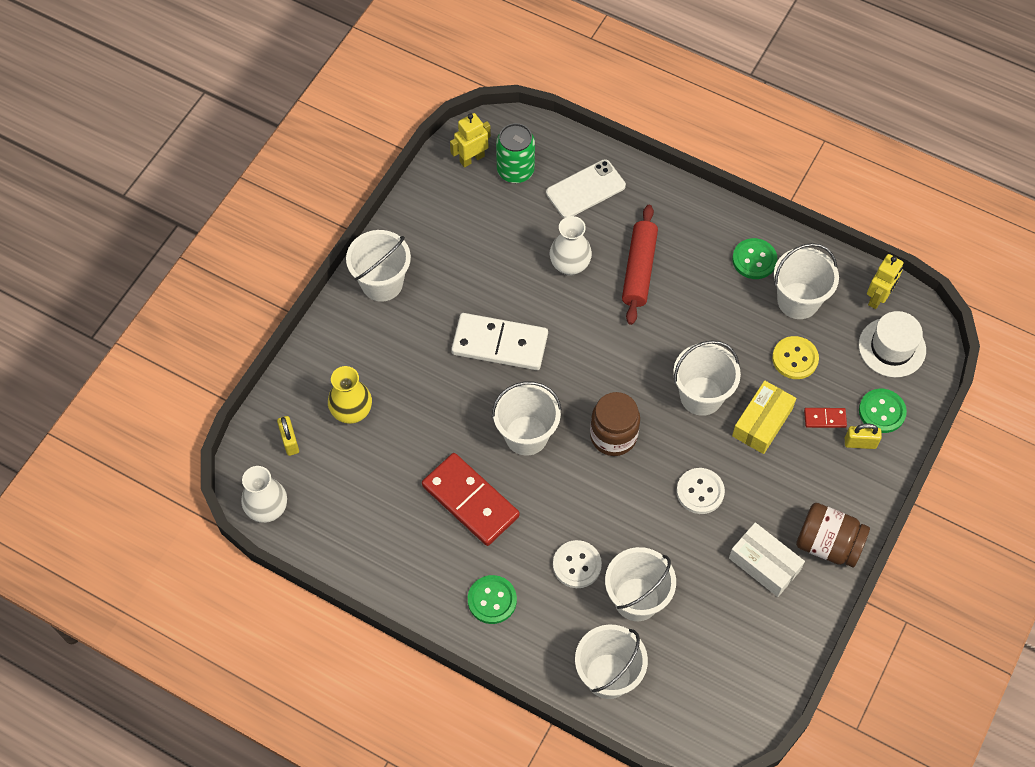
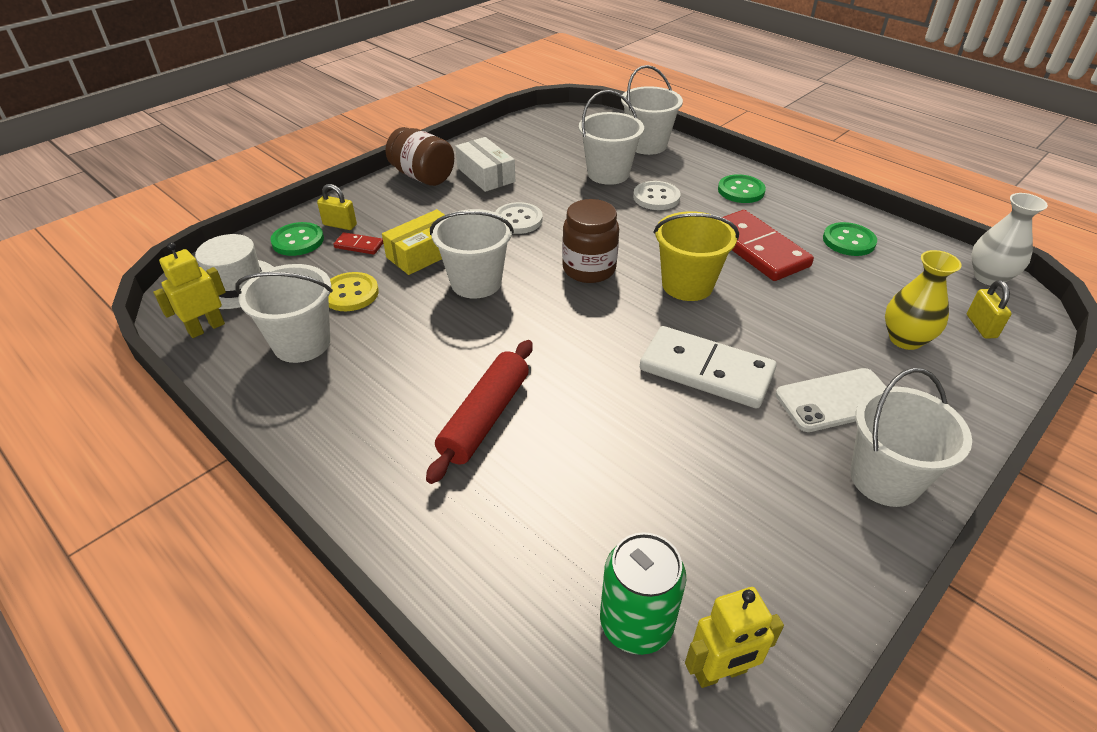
camera: 165 degrees left, 20 degrees down
white bucket [492,381,562,456] -> yellow bucket [654,211,739,301]
white phone [546,160,626,218] -> white phone moved to [775,368,886,432]
white vase [550,216,592,276] -> none
green button [732,238,777,279] -> green button moved to [823,222,877,256]

